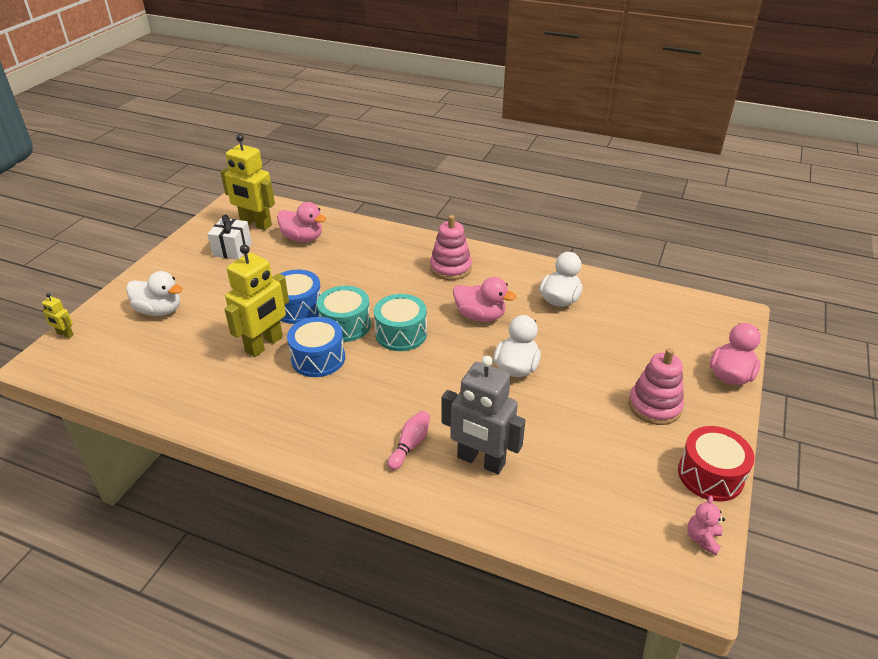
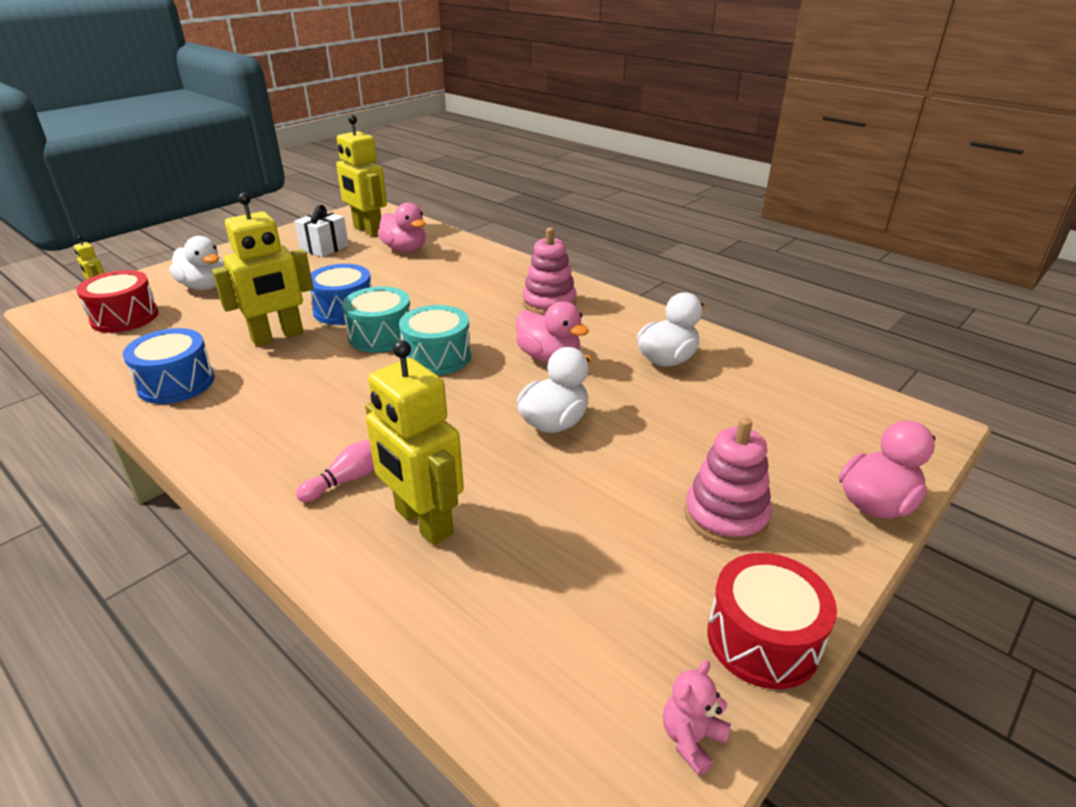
camera: 20 degrees right, 5 degrees down
blue drum [287,317,345,377] -> blue drum moved to [123,328,215,404]
grey robot [441,356,525,474] -> yellow robot [365,340,464,545]
none -> red drum [76,270,159,333]

